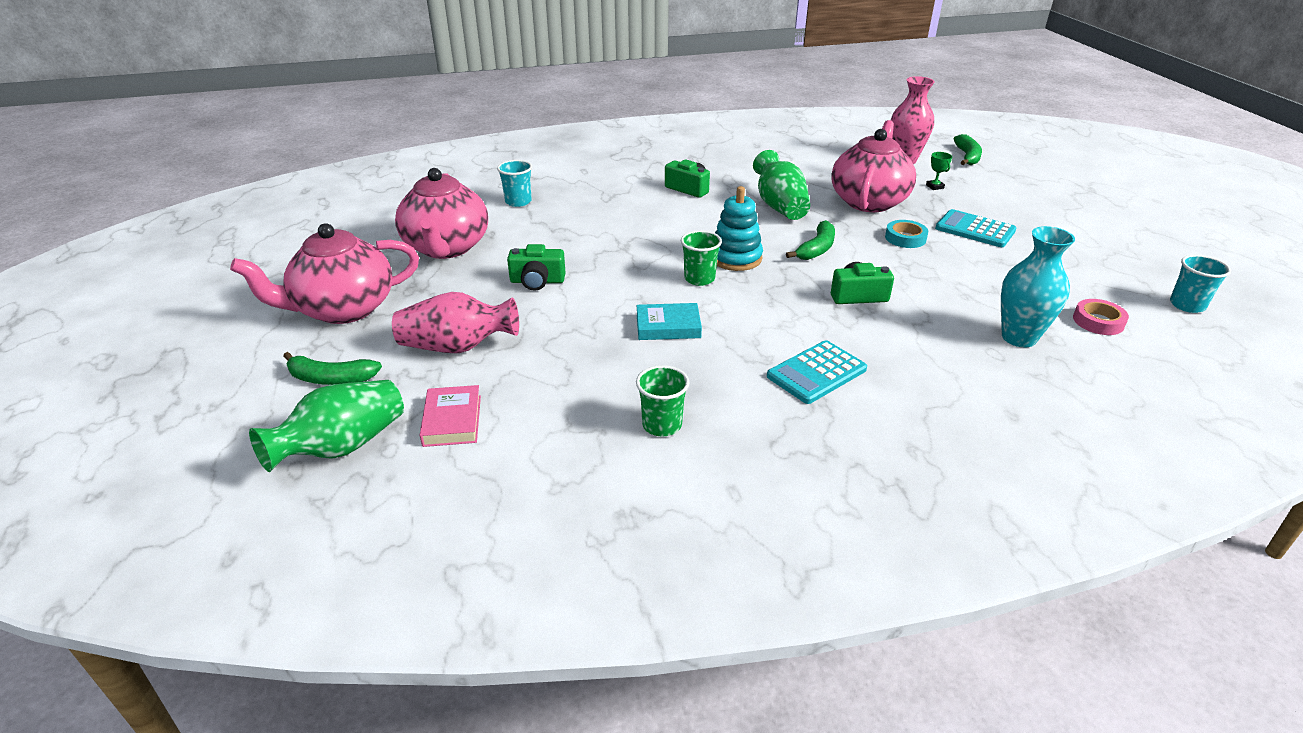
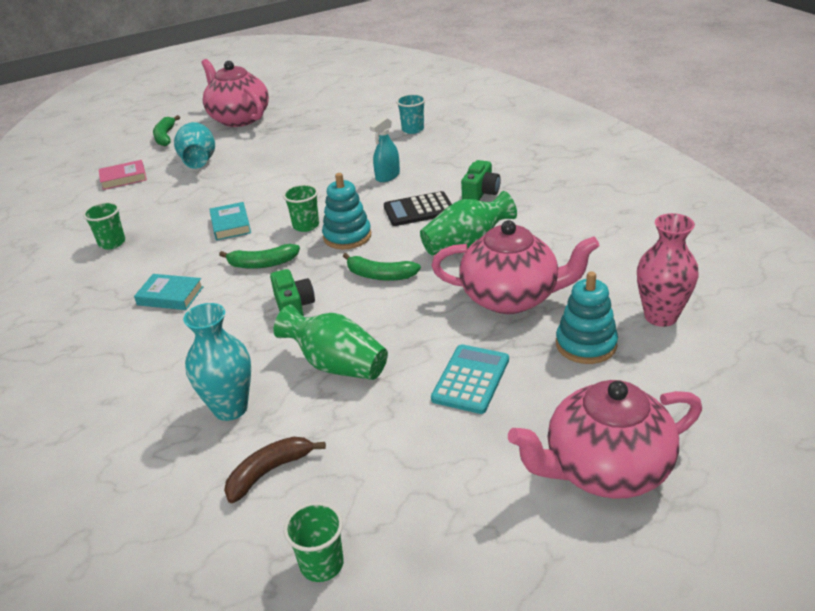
camera: 80 degrees right, 0 degrees up
green vase [249,380,404,472] -> green vase moved to [273,305,388,380]
pink vase [392,292,519,353] -> turquoise vase [174,122,215,169]
pink teapot [395,168,488,259] -> pink teapot moved to [508,380,702,499]
green camera [507,244,566,291] -> none
turquoise calculator [767,340,867,404] -> turquoise book [134,274,203,310]
turquoise tape [885,220,928,248] -> none
green trophy [926,152,952,190] -> turquoise stacking toy [556,271,618,364]
green banana [954,134,982,165] -> green banana moved to [219,244,300,269]
pink tape [1073,299,1129,335] -> brown banana [224,437,326,503]
turquoise cup [1170,255,1231,313] -> green cup [283,502,344,582]
none -> turquoise spray bottle [370,117,400,182]
none -> black calculator [384,191,452,226]

